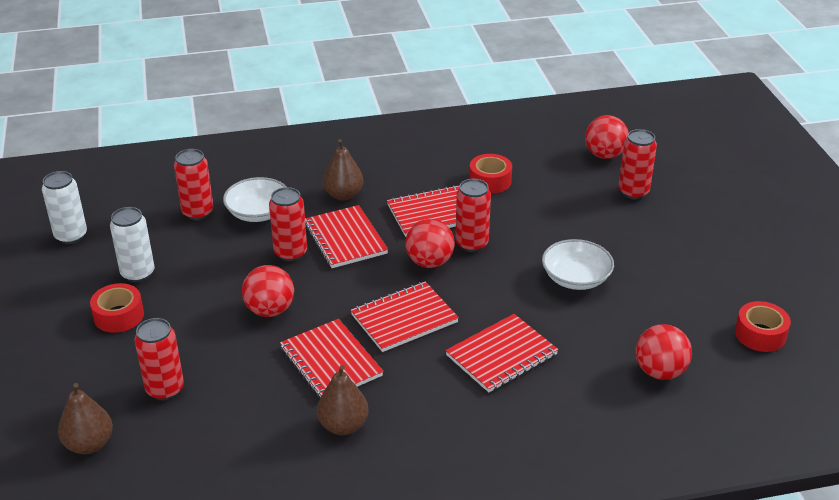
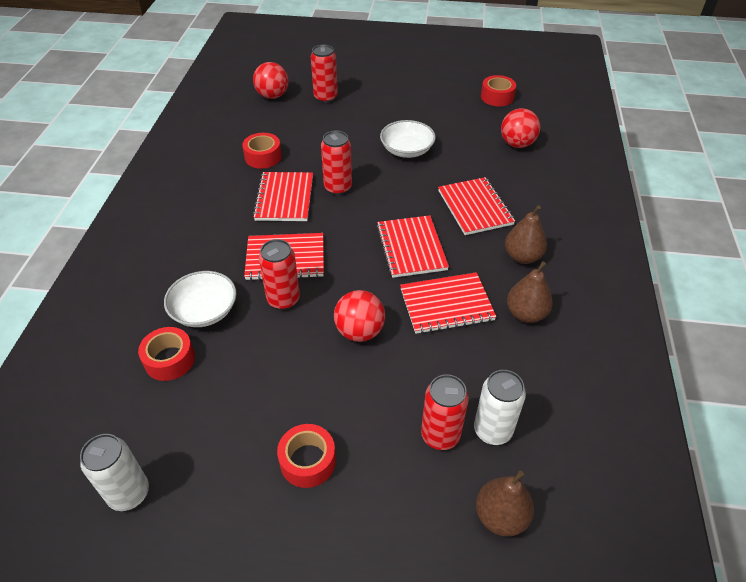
camera: 70 degrees left, 10 degrees up
white can [110,207,155,282] -> white can moved to [474,370,526,445]
red can [174,149,214,220] -> red tape [138,327,195,381]
brown pear [323,139,363,201] -> brown pear moved to [505,205,547,264]
red ball [405,219,455,268] -> none

